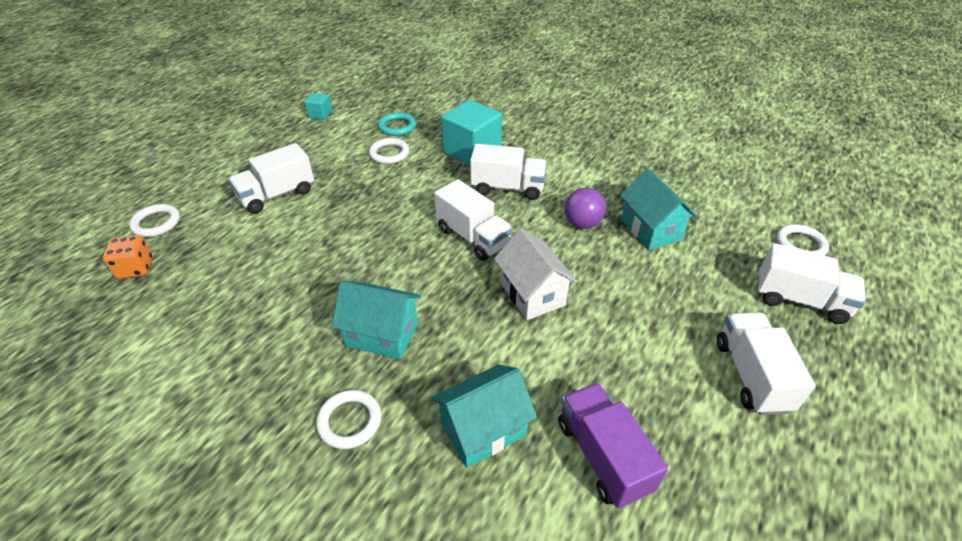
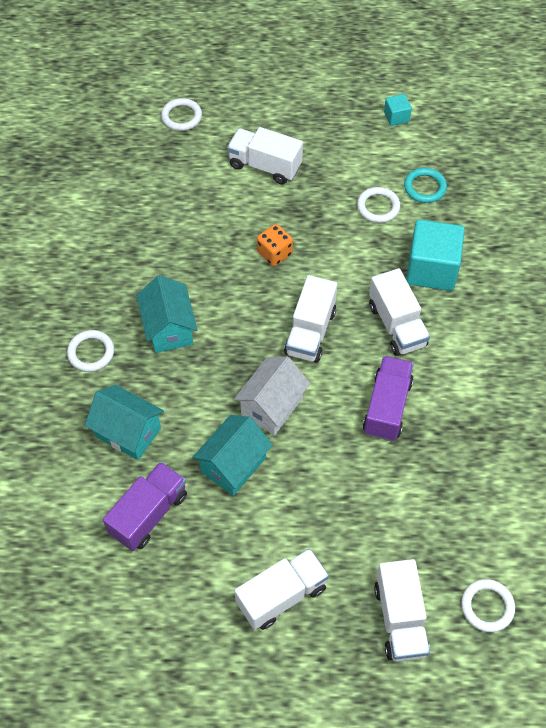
camera: 60 degrees right, 15 degrees up
orange dice [103,235,153,279] -> orange dice moved to [257,224,293,266]
purple ball [564,188,606,229] -> purple truck [363,356,414,441]
turquoise house [620,168,697,250] -> turquoise house moved to [192,415,273,496]

